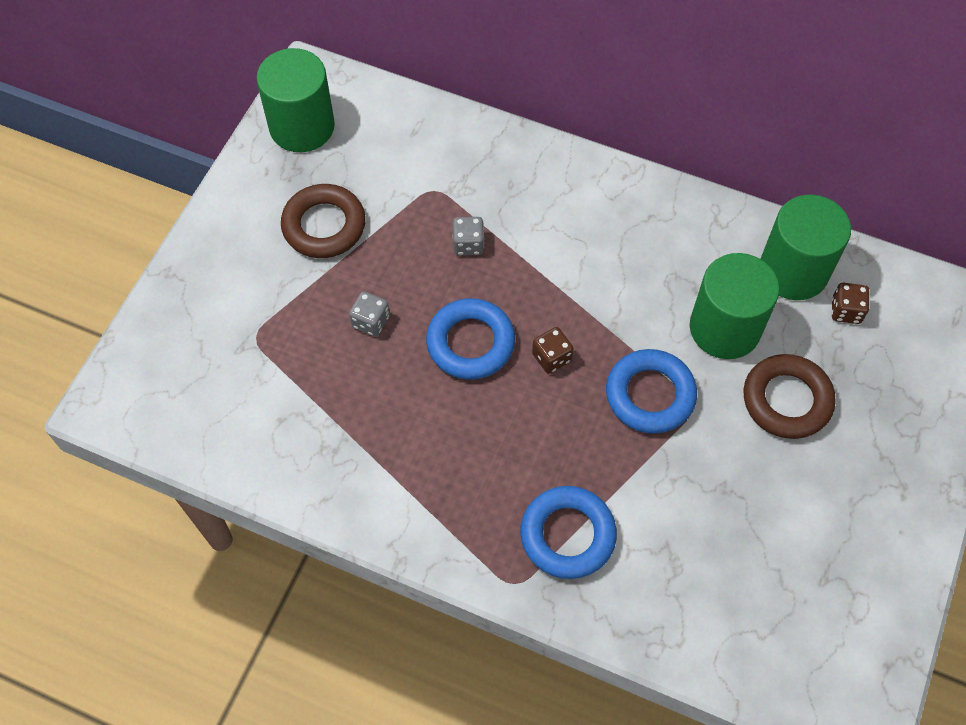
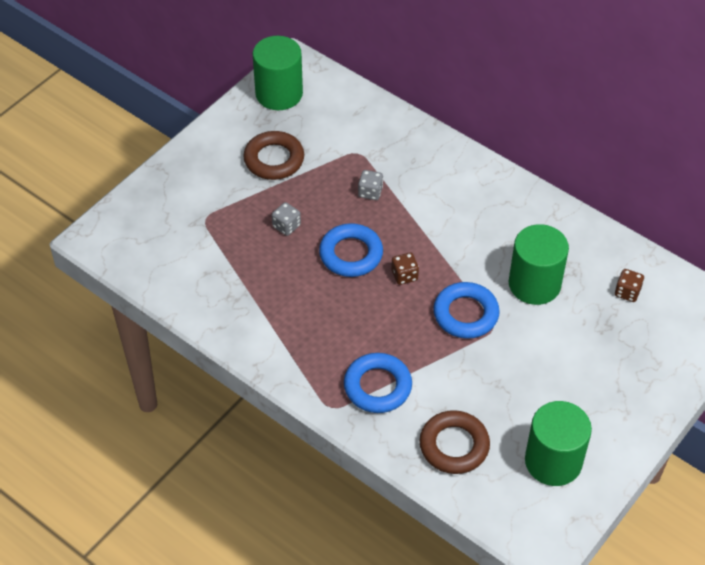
camera: 15 degrees right, 10 degrees down
brown ring [743,354,836,439] -> brown ring moved to [419,410,490,474]
green cylinder [761,195,851,300] -> green cylinder moved to [525,401,592,486]

